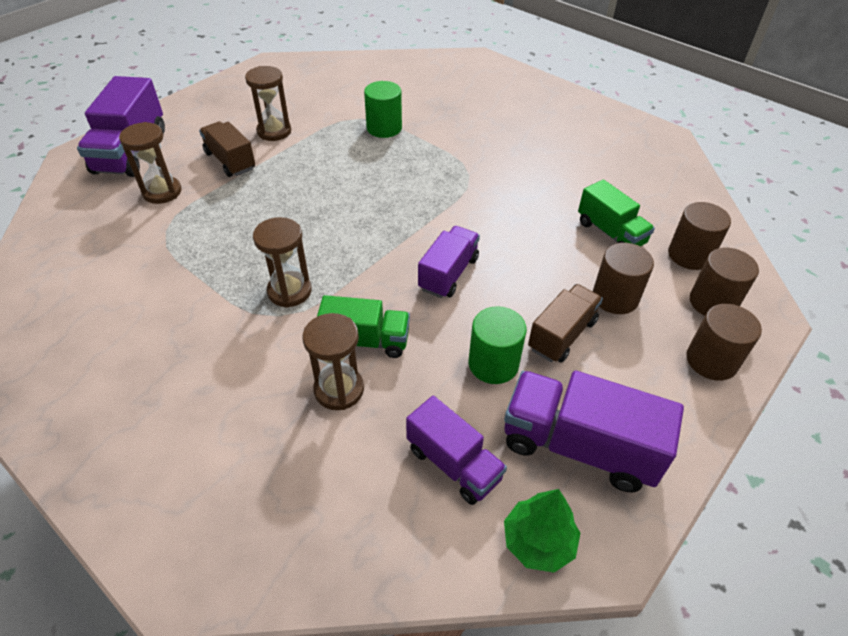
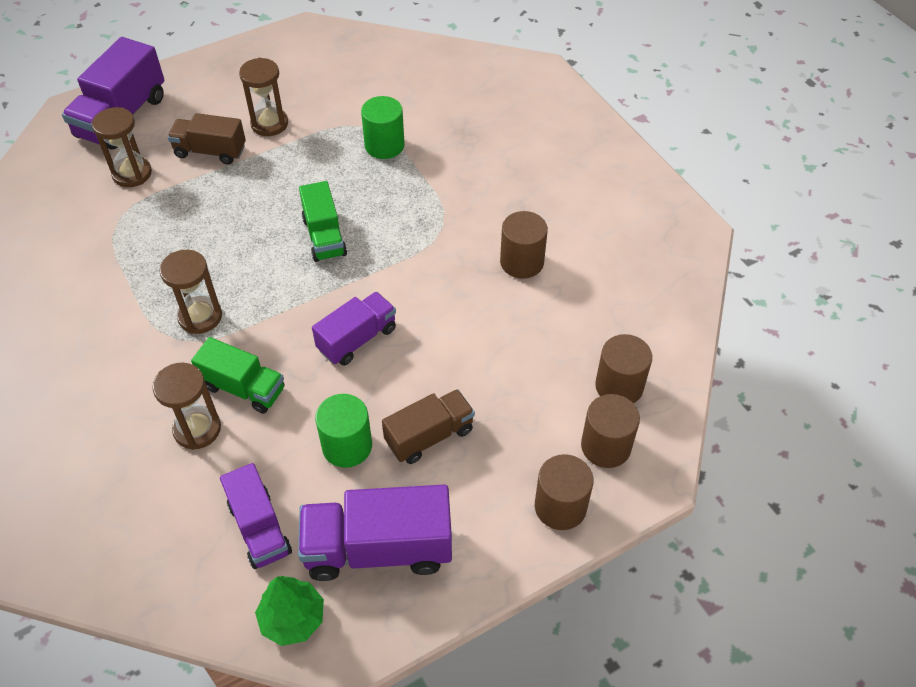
camera: 20 degrees right, 5 degrees up
brown truck [199,121,255,177] -> brown truck turned 60 degrees counterclockwise [167,113,246,165]
purple truck [504,370,684,492] -> purple truck turned 45 degrees counterclockwise [298,484,452,581]
green truck [578,179,655,247] -> green truck moved to [299,181,347,262]
brown cylinder [593,243,654,314] -> brown cylinder moved to [500,211,548,279]

